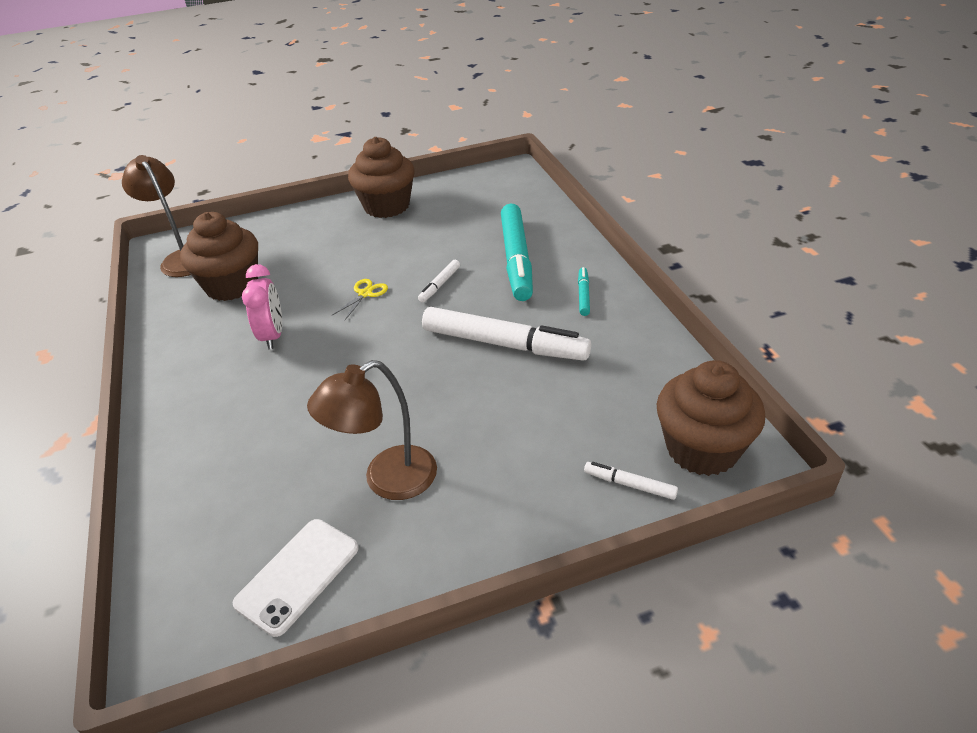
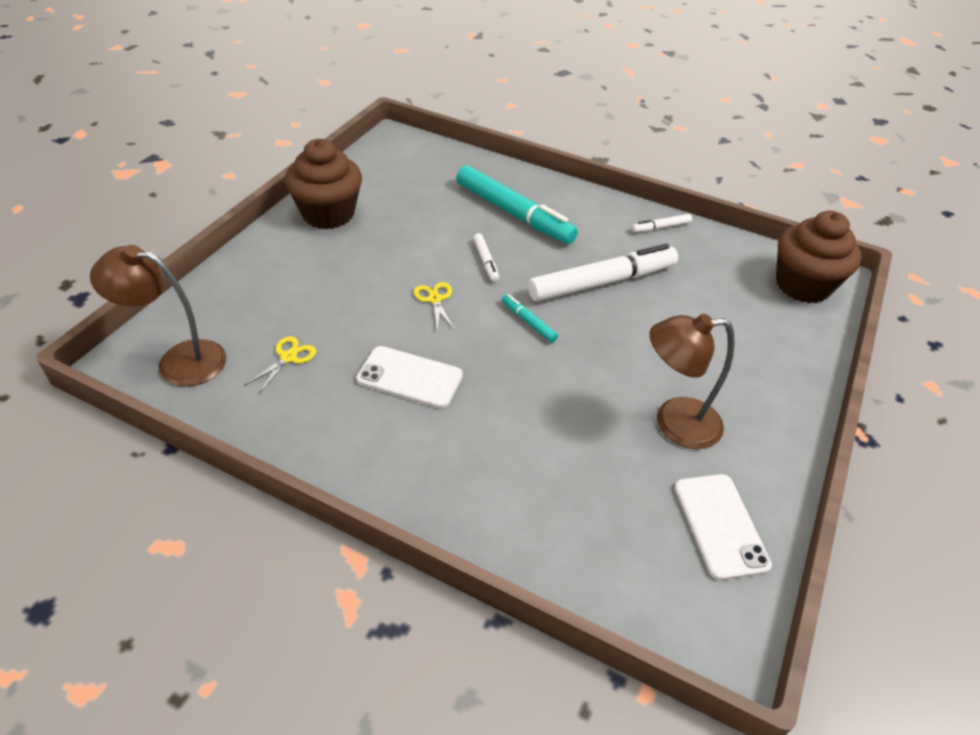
camera: 50 degrees left, 5 degrees up
brown cupcake [180,212,258,301] -> yellow scissors [244,336,316,394]
pink clock [242,264,282,350] -> white phone [357,346,463,409]
brown lamp [307,360,437,500] -> brown lamp turned 75 degrees clockwise [649,314,735,449]
turquoise marker [578,267,590,316] -> turquoise marker moved to [502,294,558,343]
white marker [584,462,678,500] -> white marker moved to [632,214,692,233]

